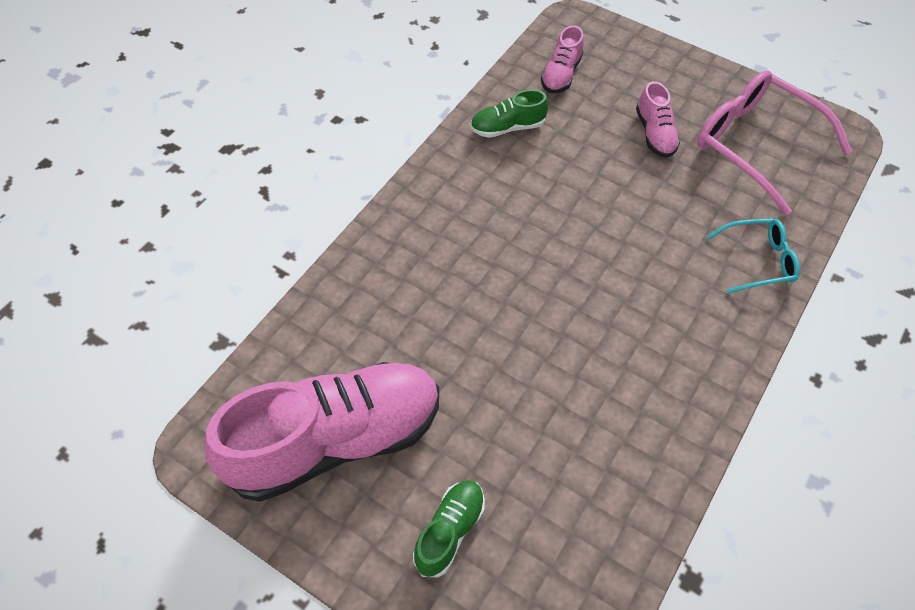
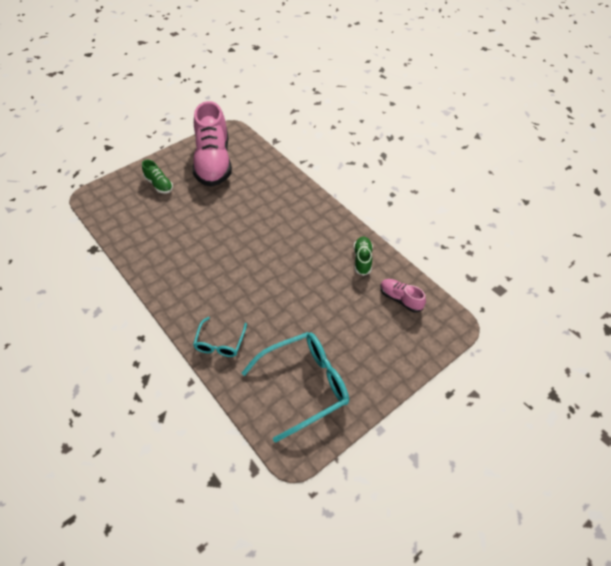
camera: 110 degrees right, 5 degrees down
pink shoe [636,81,680,158] -> none
pink glasses [697,70,852,216] -> turquoise glasses [242,332,349,443]

